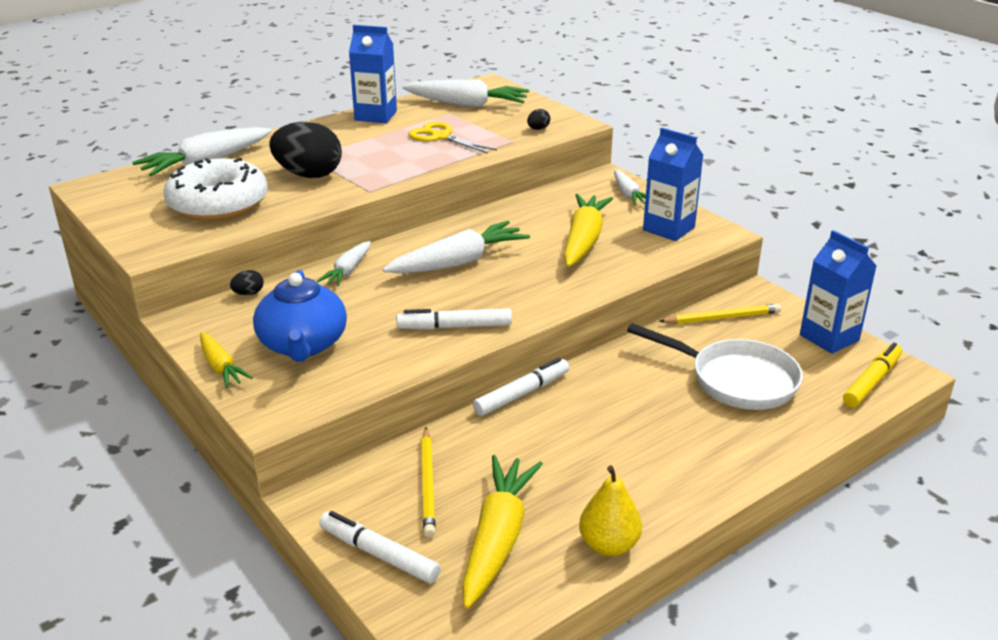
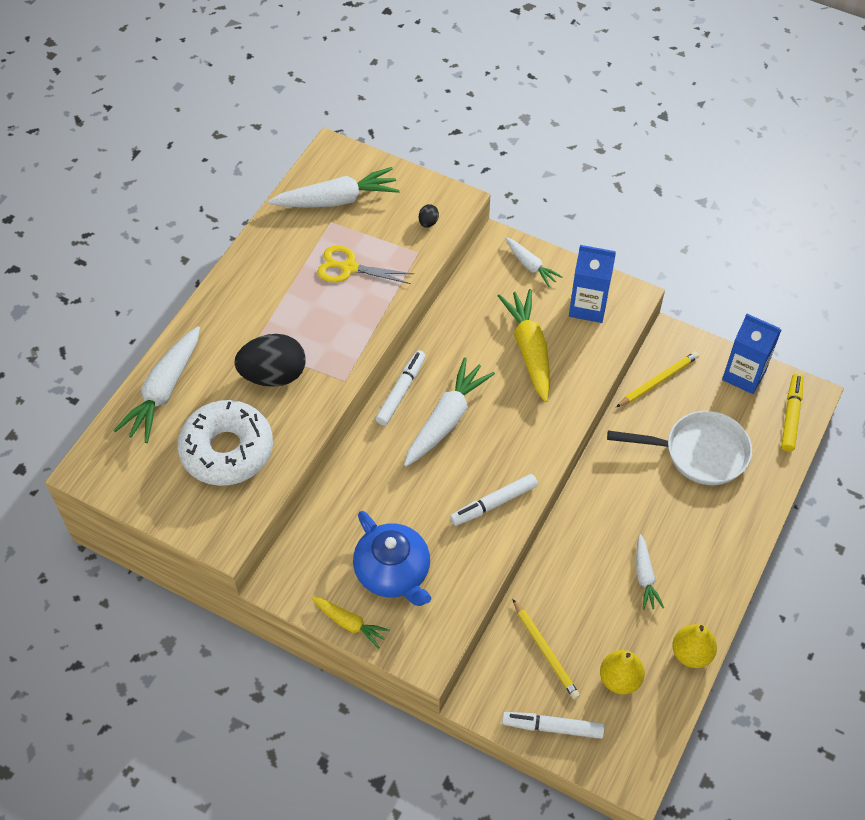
camera: 25 degrees left, 25 degrees up
black egg [230,270,264,295] -> none
white carrot [317,241,371,286] -> white carrot moved to [636,534,664,610]
blue carton [349,25,397,123] -> none
yellow carrot [462,455,543,609] -> yellow pear [600,650,645,694]
white marker [473,358,569,416] -> white marker moved to [375,350,426,425]

